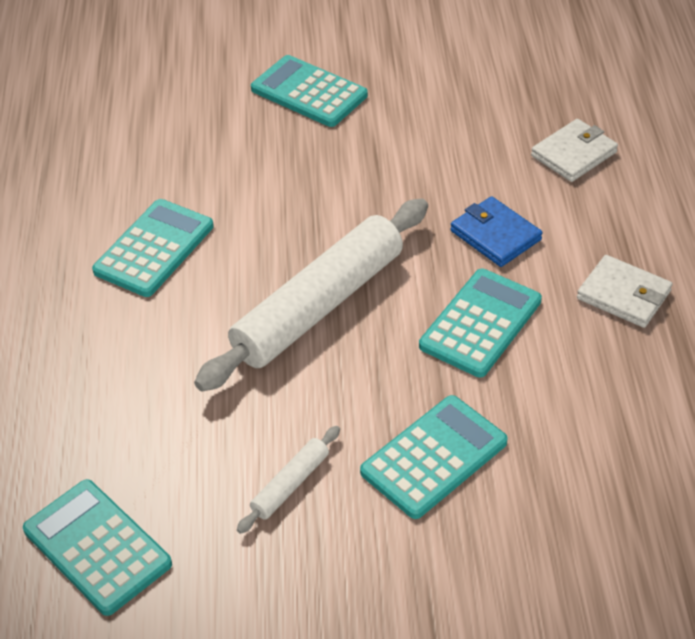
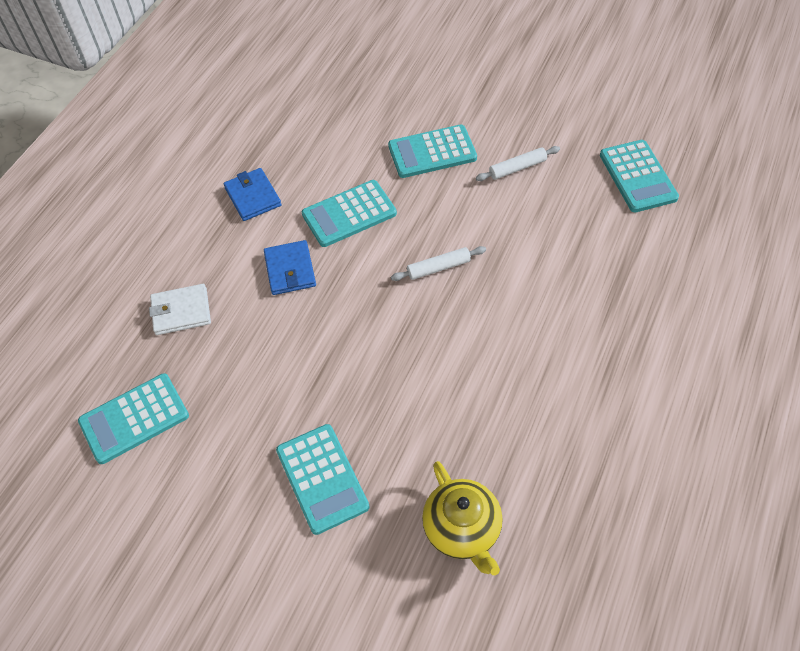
camera: 150 degrees left, 10 degrees up
turquoise calculator [92,199,214,297] -> turquoise calculator moved to [78,373,189,464]
white rolling pin [194,198,428,391] -> white rolling pin [391,246,486,281], size x0.43
white wallet [577,255,672,328] -> blue wallet [224,168,282,221]
none -> yellow teapot [422,461,503,575]

